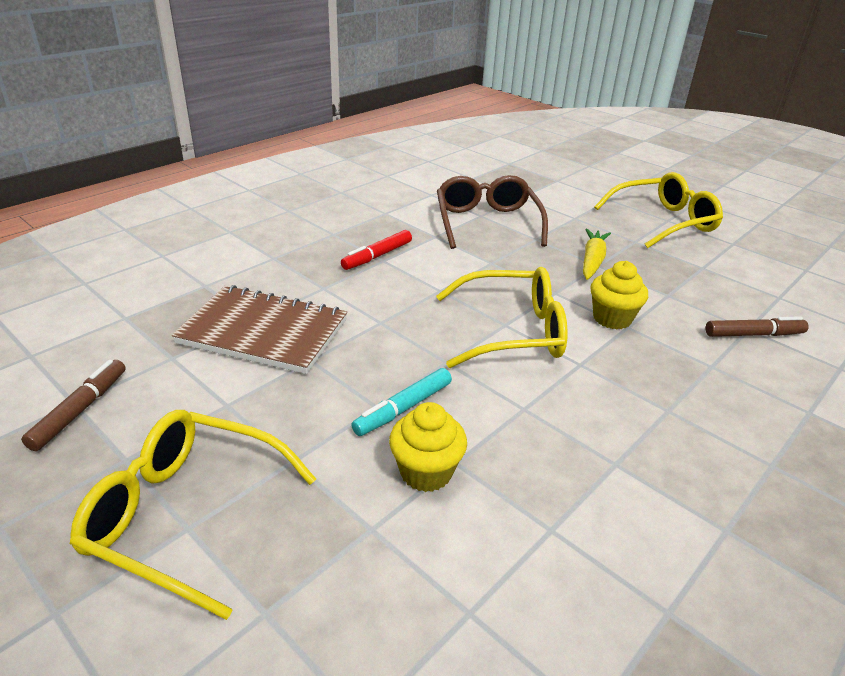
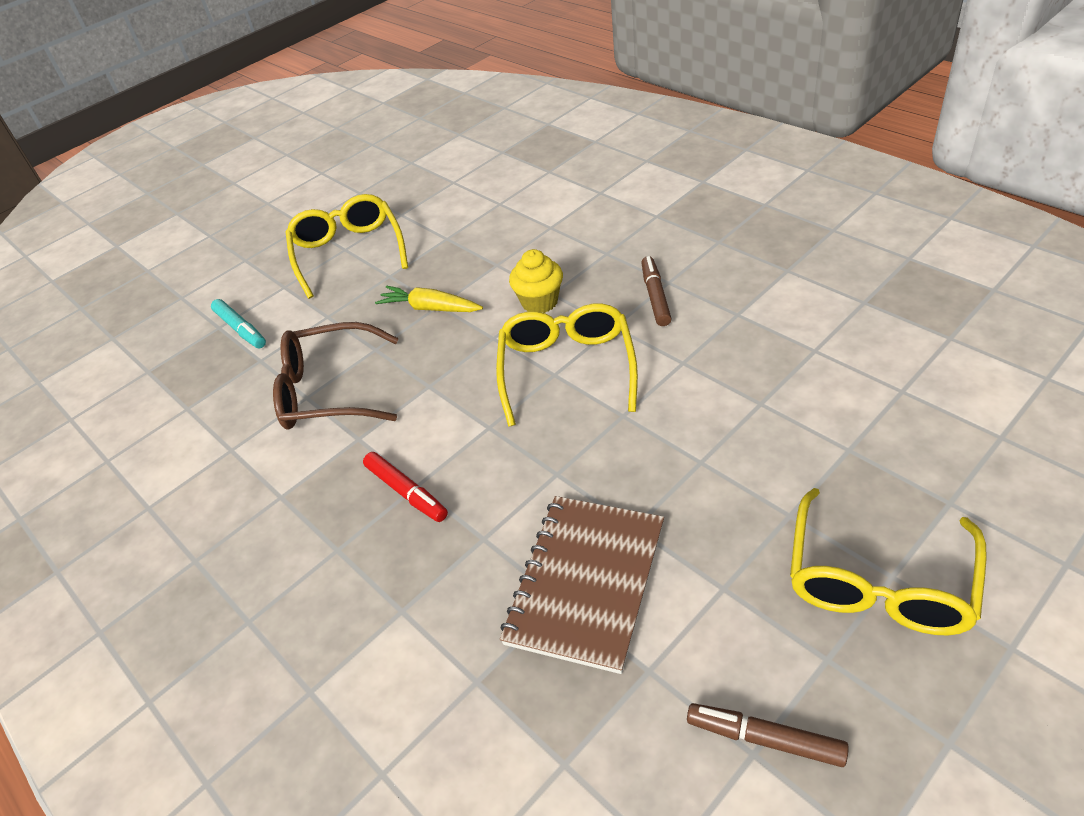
camera: 80 degrees left, 10 degrees up
turquoise marker [351,368,452,436] -> turquoise marker moved to [211,299,266,348]
yellow cupcake [389,402,467,492] -> none
brown marker [706,316,809,337] -> brown marker moved to [641,256,672,326]

